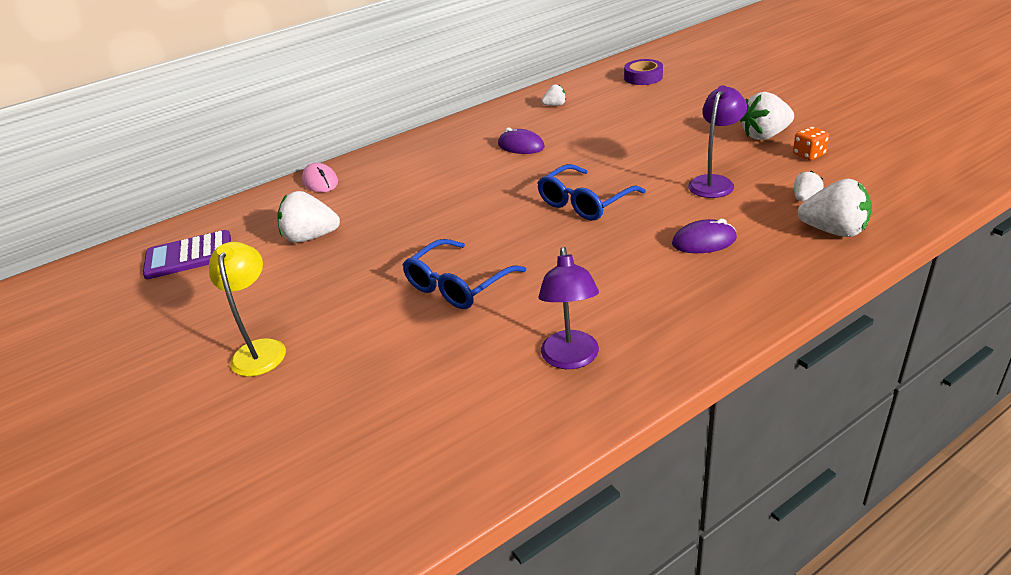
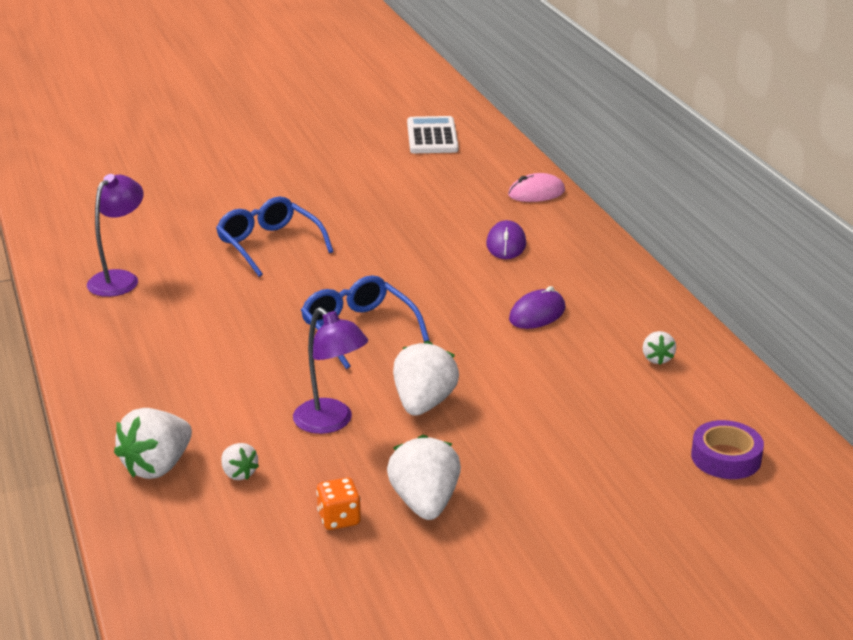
camera: 100 degrees right, 5 degrees down
purple calculator [143,230,231,279] -> white calculator [407,116,458,153]
yellow lamp [209,242,286,377] -> none
white strawberry [277,191,340,243] -> white strawberry moved to [393,340,459,416]
purple lamp [538,247,599,369] -> purple lamp turned 105 degrees clockwise [87,174,144,297]
purple mouse [672,219,737,253] -> purple mouse moved to [486,220,526,259]

